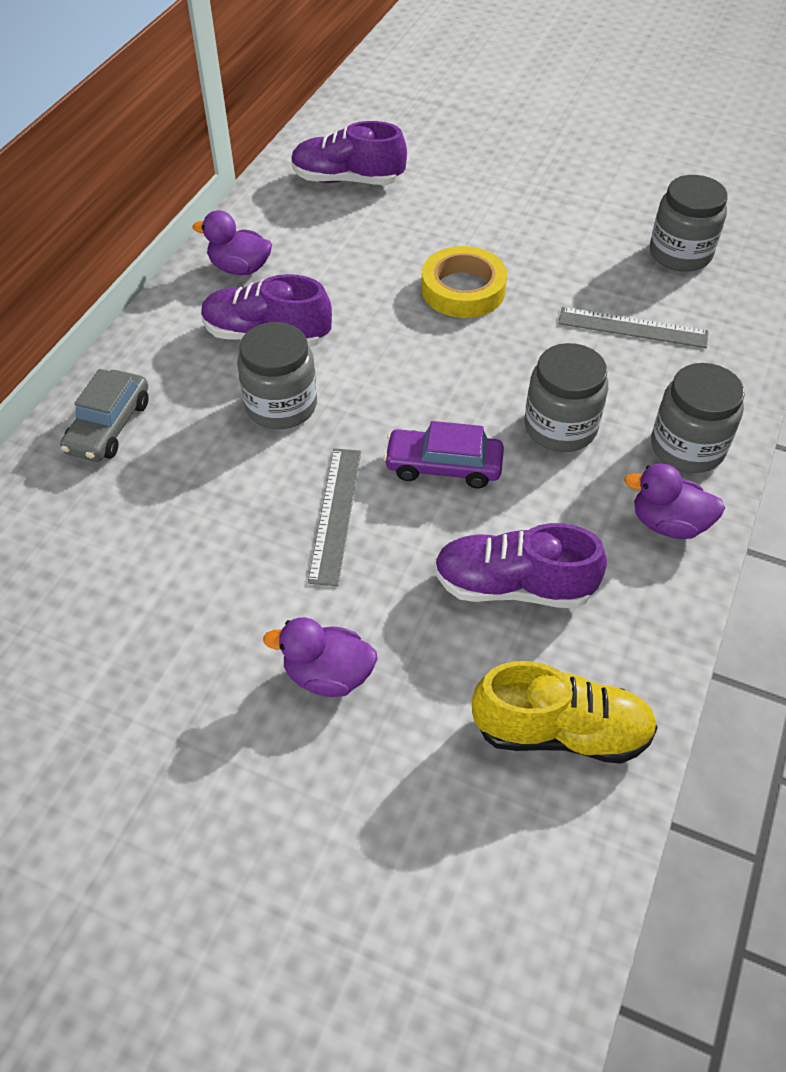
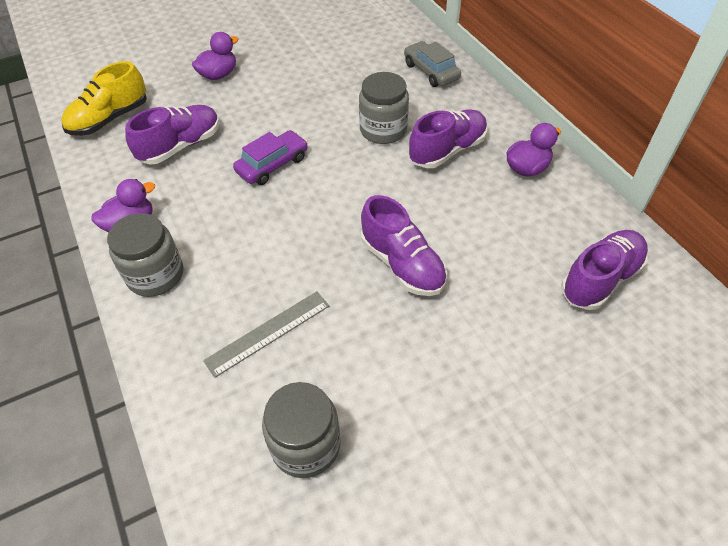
camera: 130 degrees right, 0 degrees up
grey ruler [308,448,361,586] -> none
yellow tape [421,246,507,318] -> purple shoe [361,195,447,296]
grey jar [524,343,608,452] -> none

